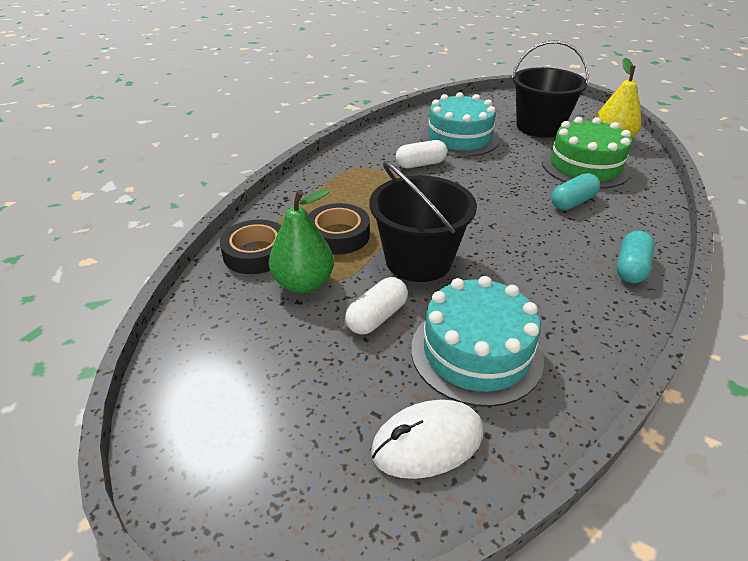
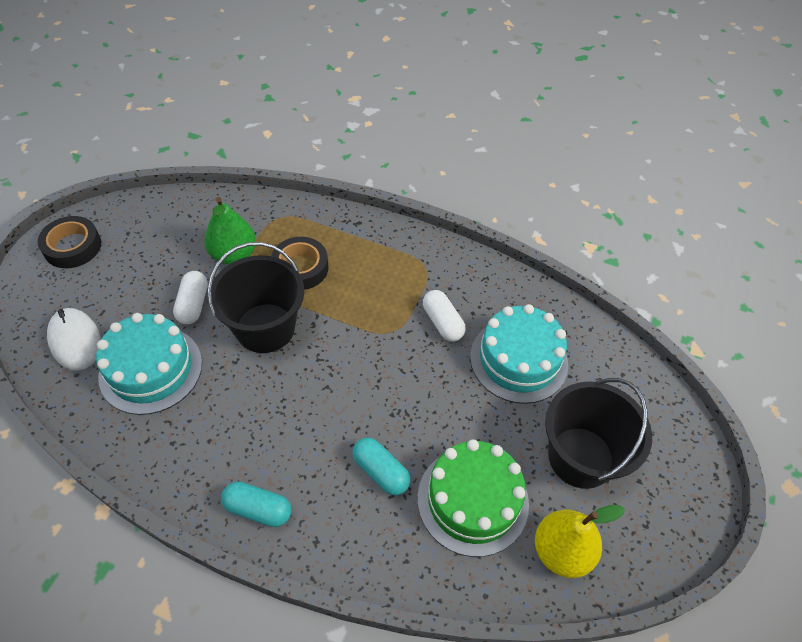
camera: 80 degrees right, 15 degrees up
black tape [220,219,281,274] -> black tape moved to [38,216,101,268]
white capsule [345,277,408,335] -> white capsule turned 60 degrees clockwise [173,271,208,325]

